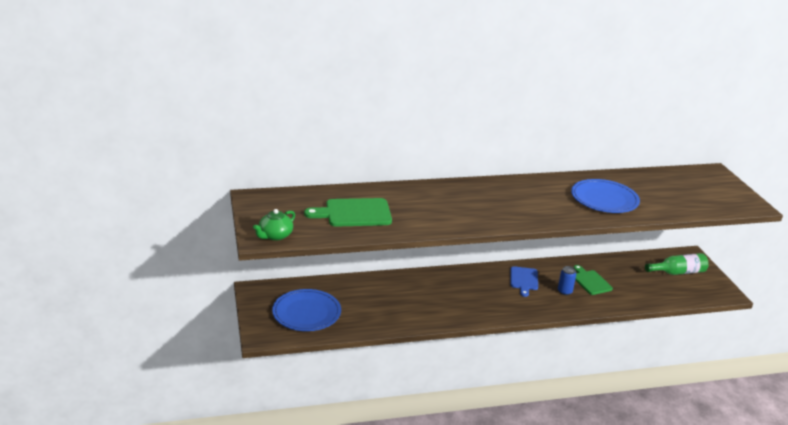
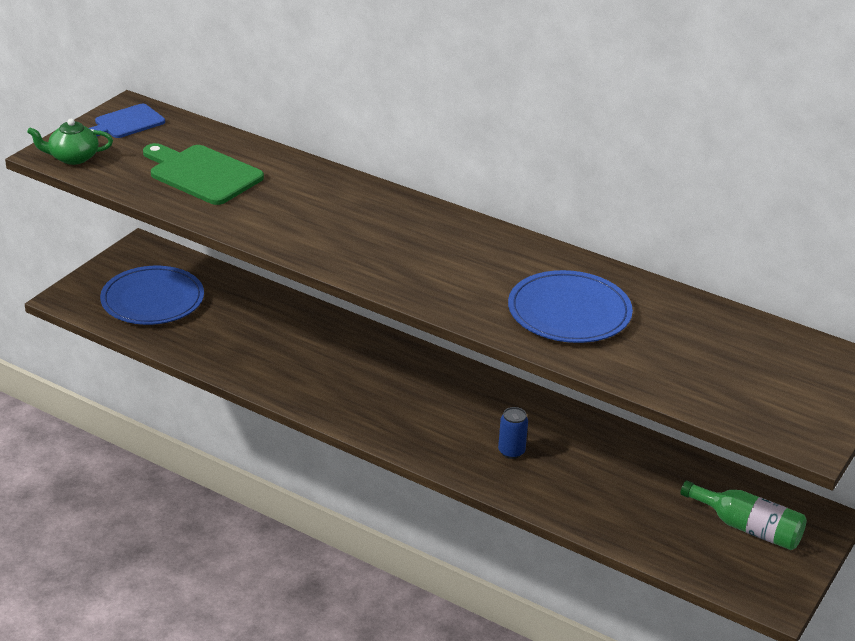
camera: 45 degrees right, 5 degrees up
blue cutting board [511,266,538,297] -> blue cutting board moved to [89,104,165,138]
green cutting board [574,265,613,295] -> none

